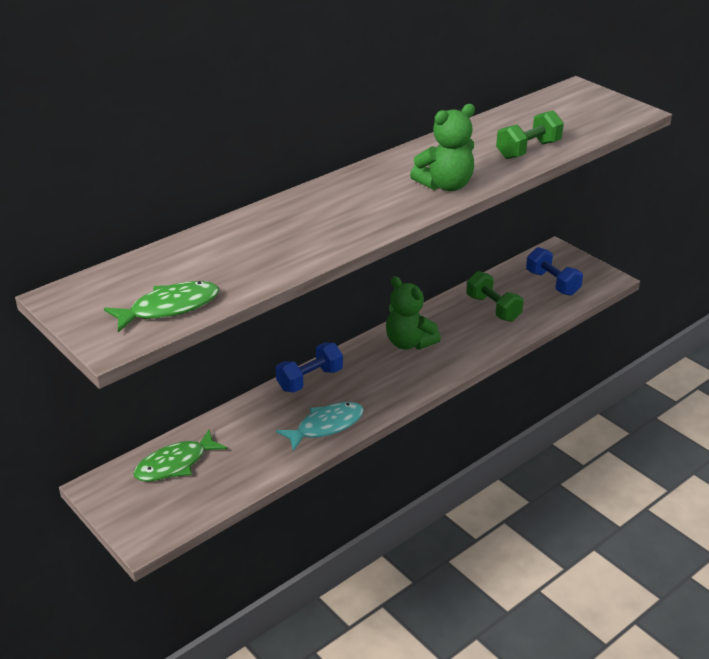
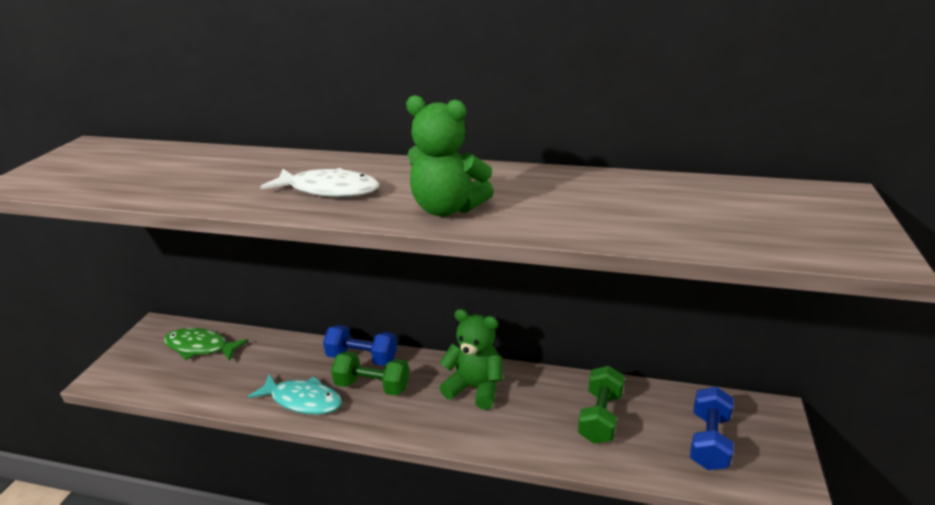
camera: 55 degrees right, 5 degrees down
green fish [104,281,219,332] -> none
green teddy bear [386,277,441,350] -> green teddy bear turned 105 degrees clockwise [440,309,503,410]
green dumbbell [496,110,564,159] -> green dumbbell moved to [331,351,409,396]
none -> white fish [260,168,380,197]

